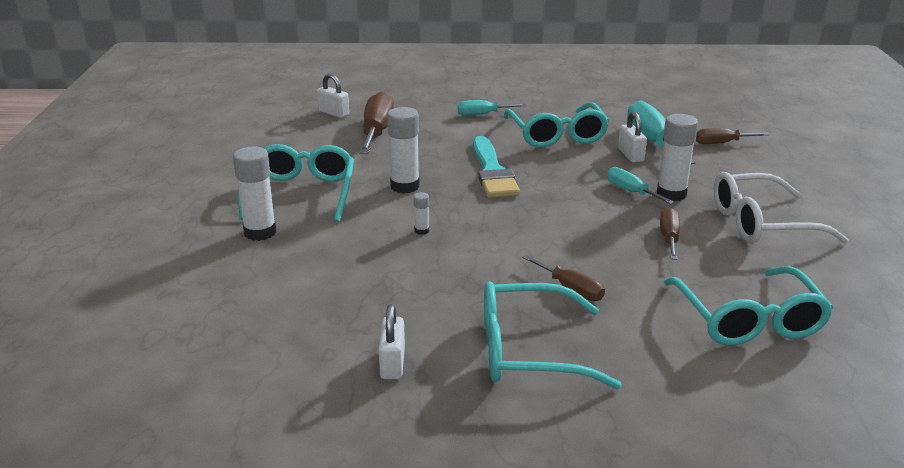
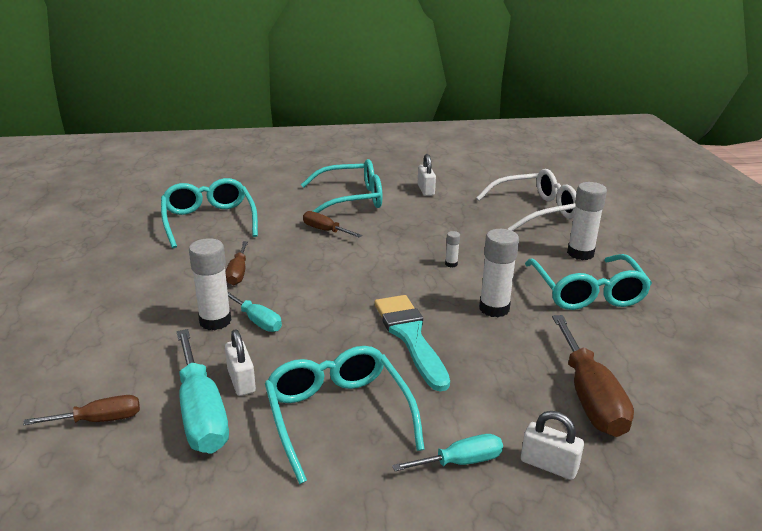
camera: 170 degrees right, 0 degrees up
white padlock [317,73,349,118] -> white padlock moved to [521,411,584,480]
white glasses [713,172,849,244] -> white glasses moved to [476,169,577,231]

